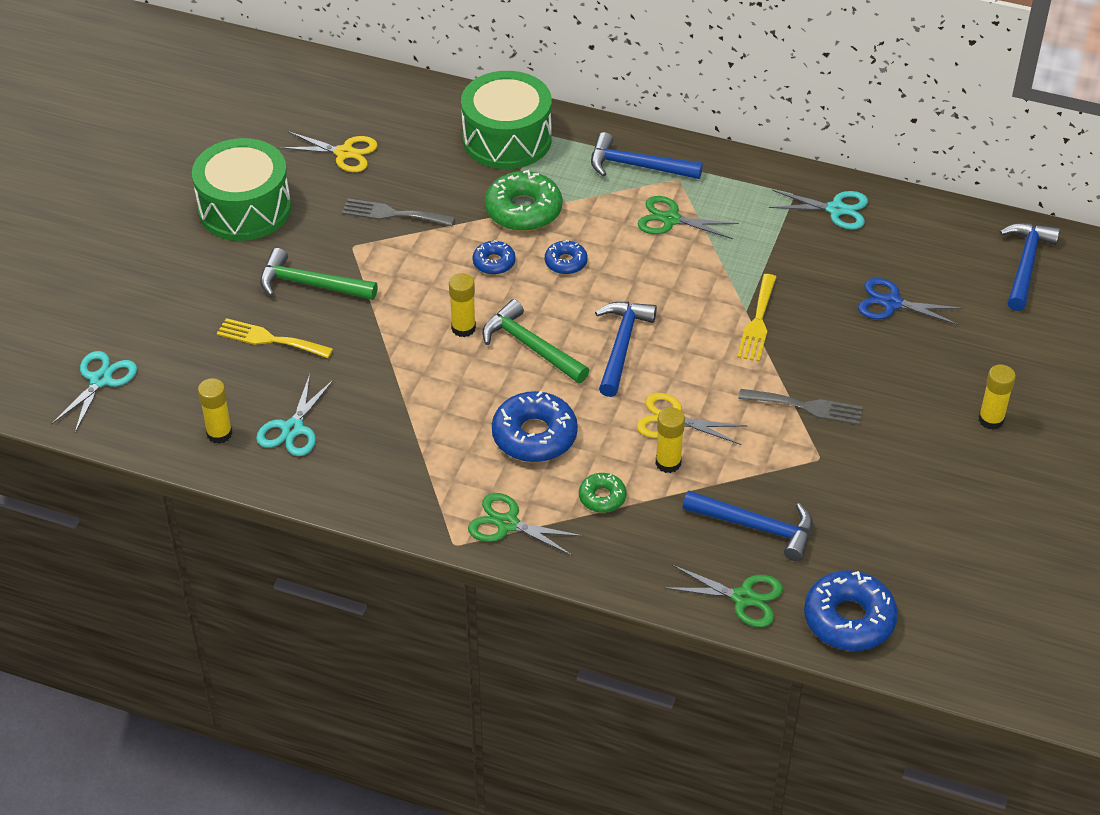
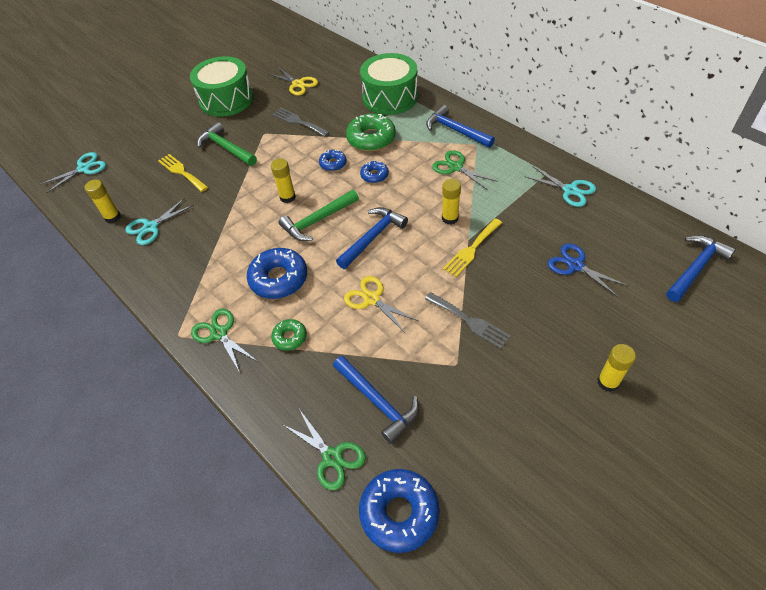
camera: 30 degrees right, 5 degrees up
green hammer [482,299,589,383] -> green hammer turned 105 degrees counterclockwise [279,190,359,241]
yellow glue stick [655,407,685,473] -> yellow glue stick moved to [442,179,461,225]

